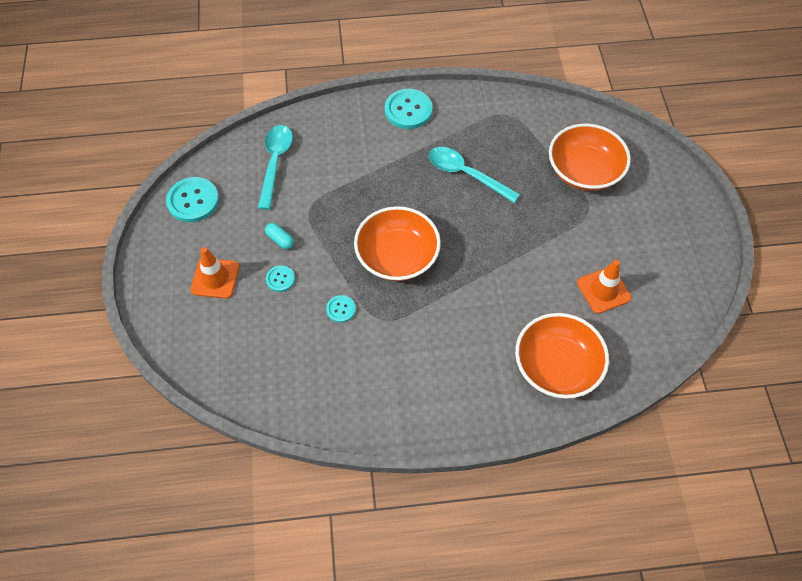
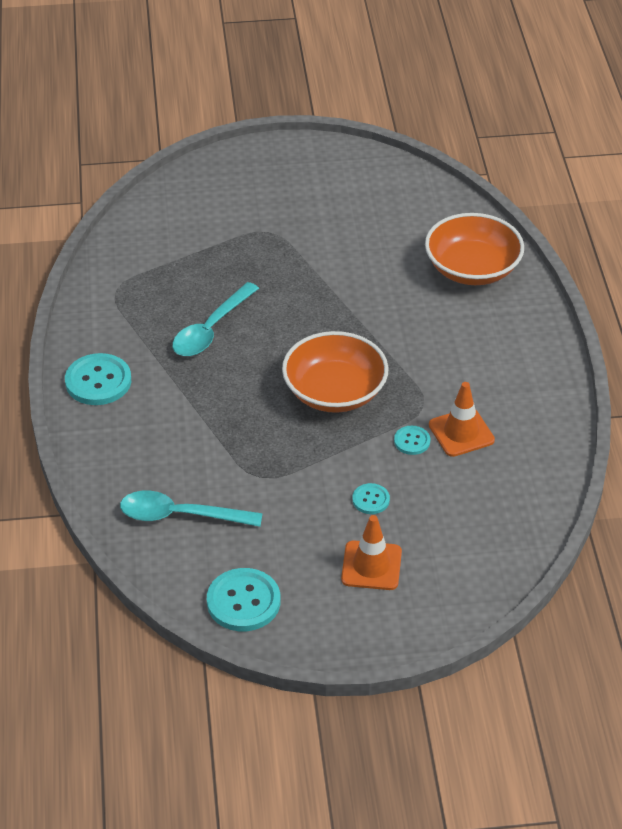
camera: 90 degrees left, 15 degrees down
turquoise capsule [265,223,294,250] -> none
orange bowl [549,124,631,191] -> none
orange traffic cone [577,260,632,314] -> orange traffic cone moved to [429,382,495,457]

